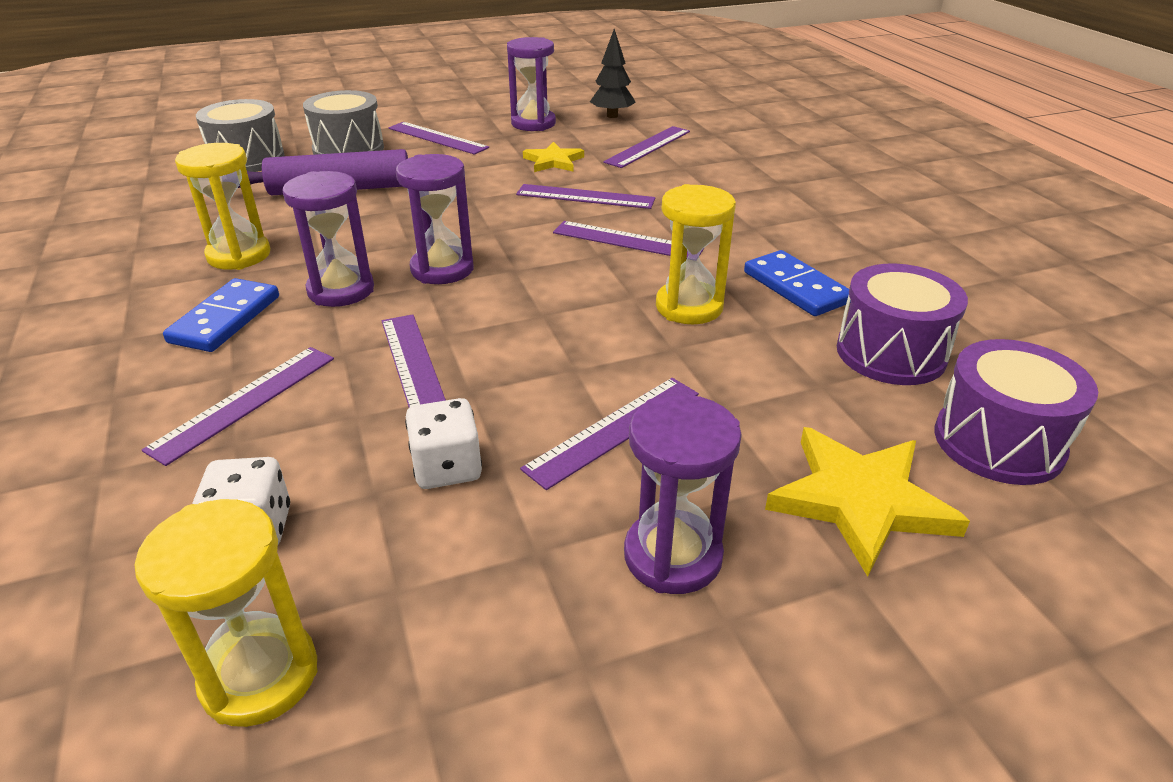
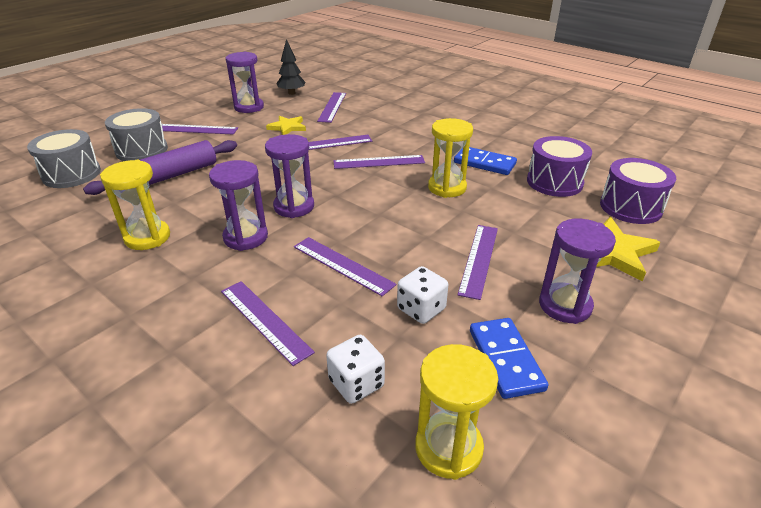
camera: 30 degrees left, 0 degrees up
purple ruler [142,347,334,466] -> purple ruler turned 45 degrees counterclockwise [221,281,315,366]
blue domino [163,278,279,352] -> blue domino moved to [470,318,548,399]

